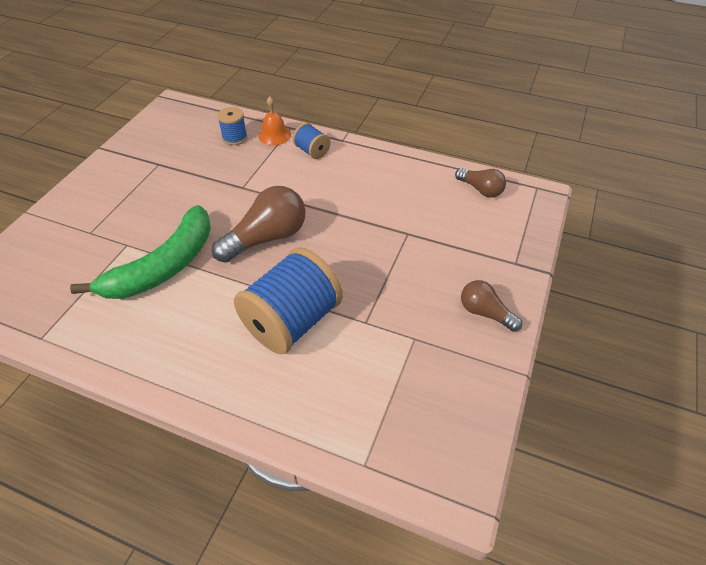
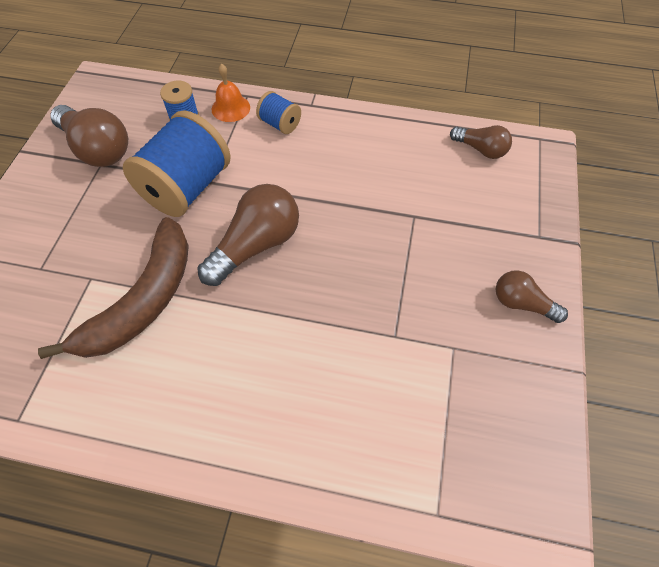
camera: 10 degrees left, 10 degrees up
green banana [70,205,211,299] -> brown banana [38,217,189,359]
blue spool [234,248,343,354] -> blue spool moved to [123,110,231,217]
none -> brown light bulb [50,105,128,167]

